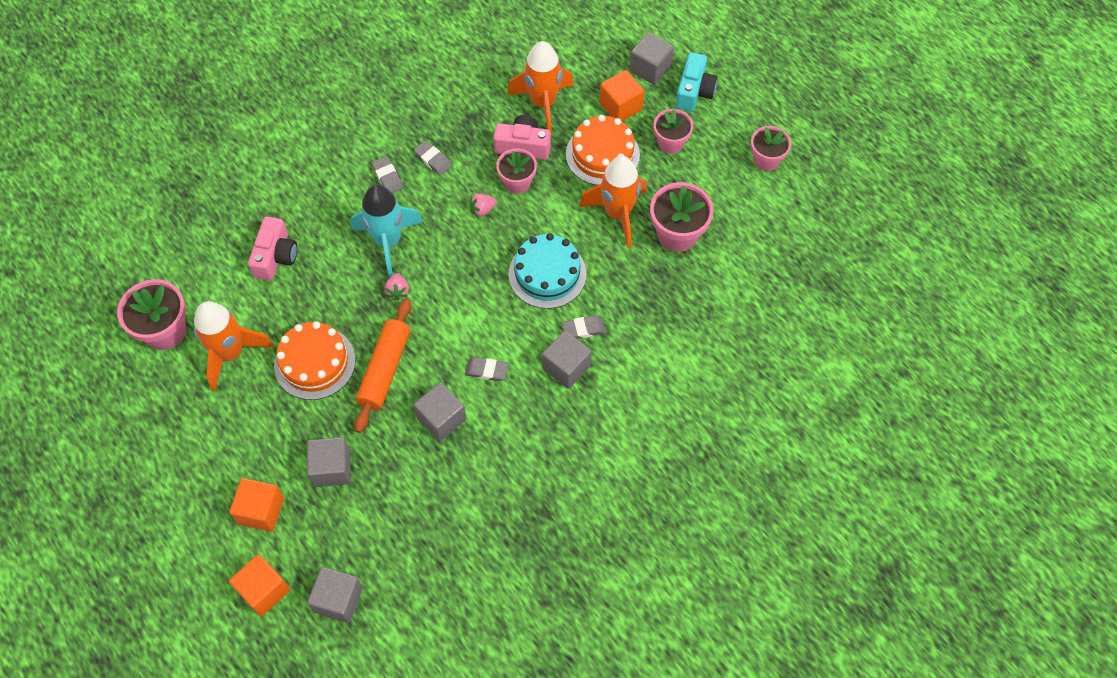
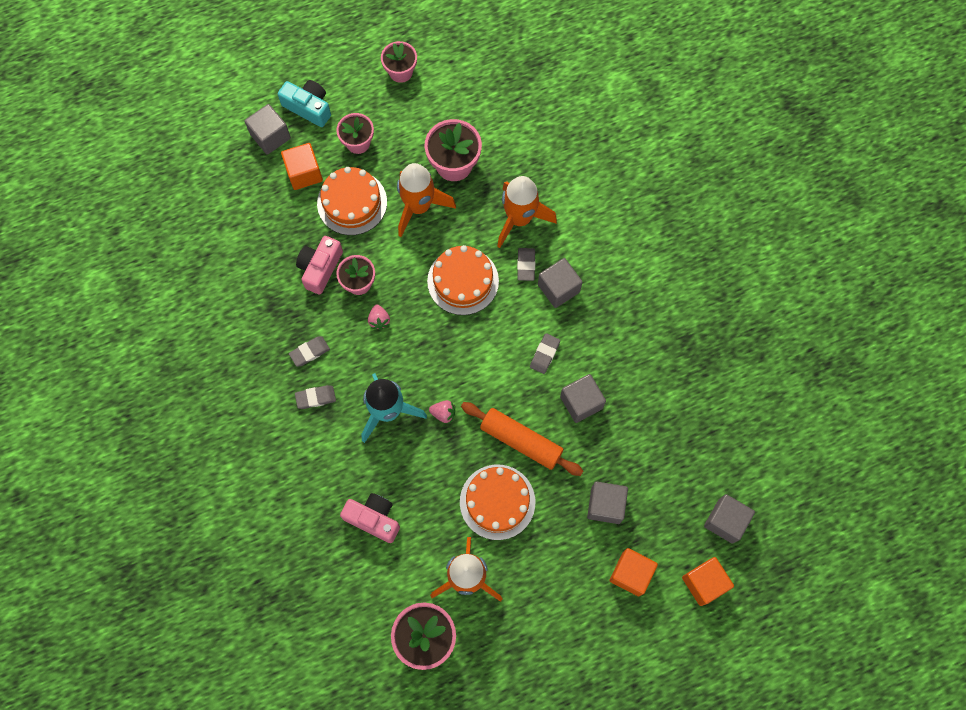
camera: 75 degrees left, 10 degrees up
orange rocket [507,41,574,135] -> orange rocket moved to [497,176,557,248]
turquoise cake [508,233,586,309] -> orange cake [427,245,499,315]

